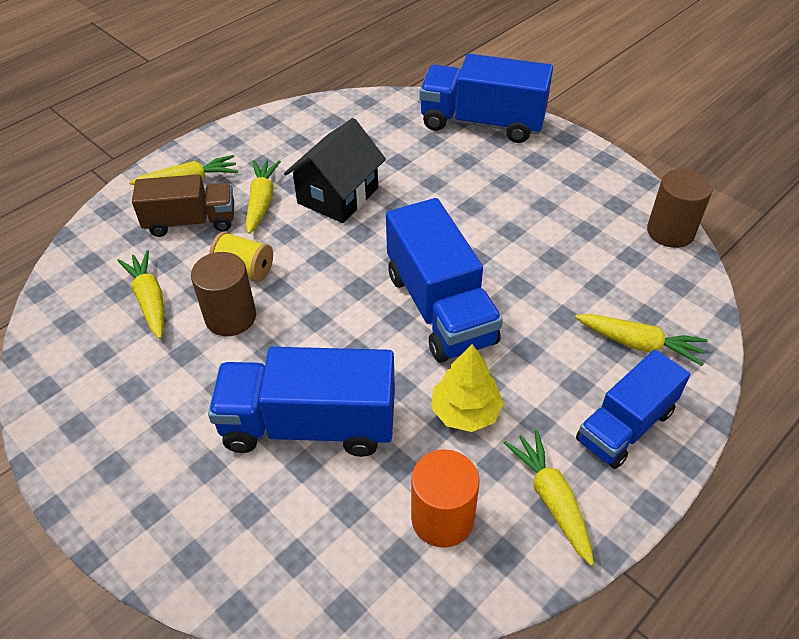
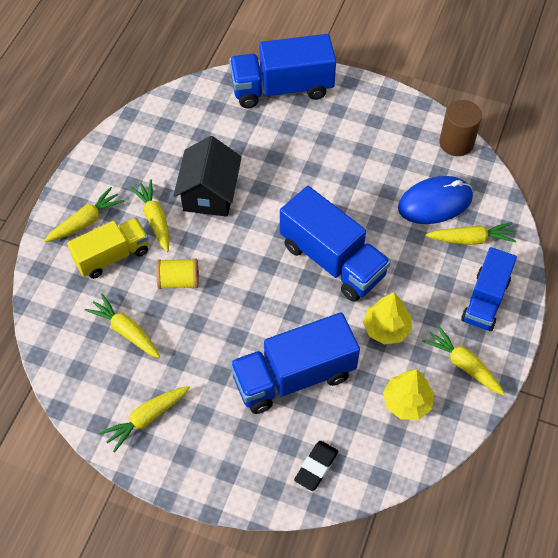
camera: 25 degrees left, 10 degrees up
brown truck [132,174,234,237] -> yellow truck [67,218,148,279]
brown cylinder [191,252,256,336] -> none
orange cylinder [411,449,480,548] -> yellow tree [383,369,434,420]
none -> yellow carrot [100,386,190,453]
none -> black eraser [294,441,338,491]
none -> blue mouse [398,176,473,224]

